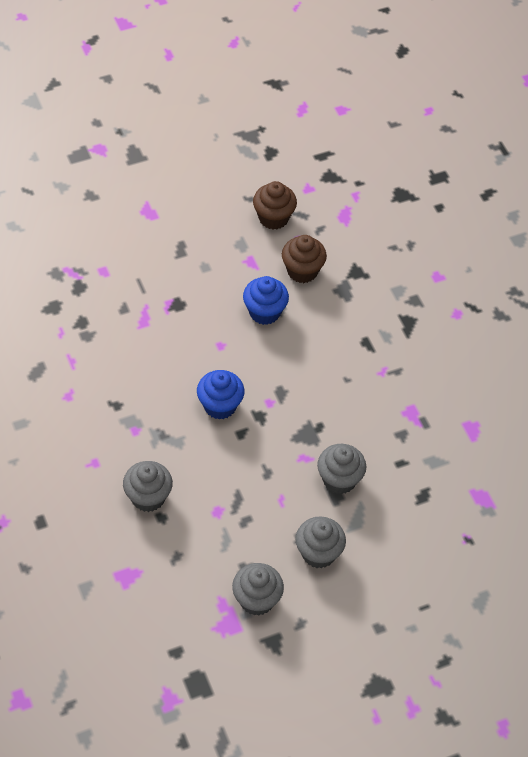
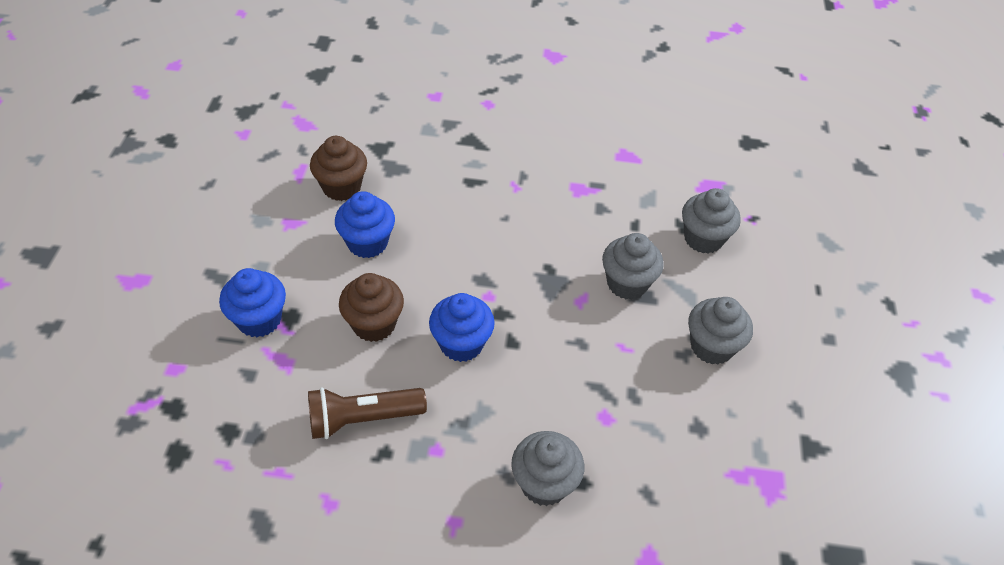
camera: 60 degrees left, 5 degrees down
grey cupcake [232,563,284,616] -> grey cupcake moved to [682,188,741,254]
brown cupcake [253,181,297,230] -> brown cupcake moved to [339,273,404,342]
none -> blue cupcake [219,268,286,337]
none -> brown flashlight [308,387,427,439]

